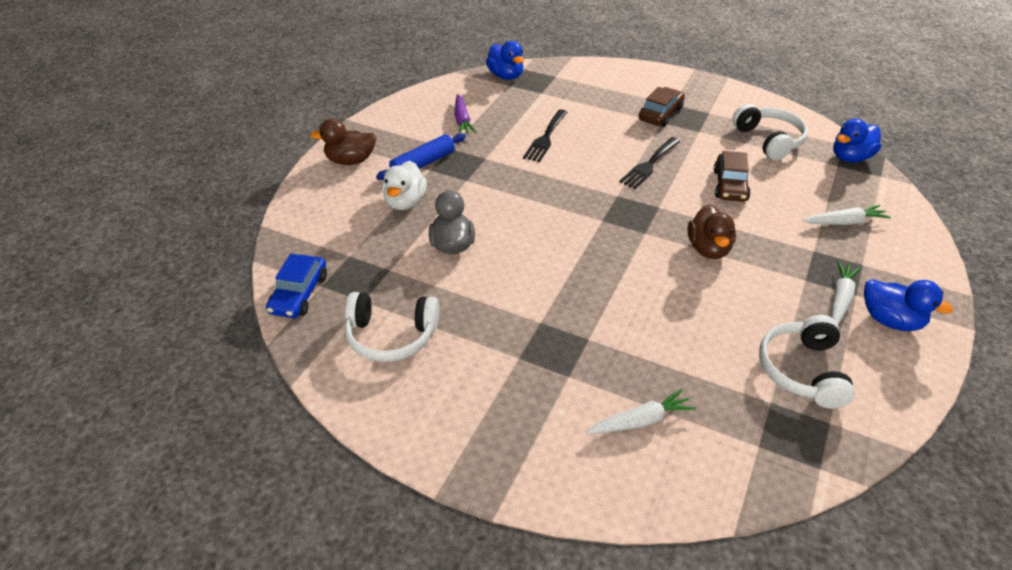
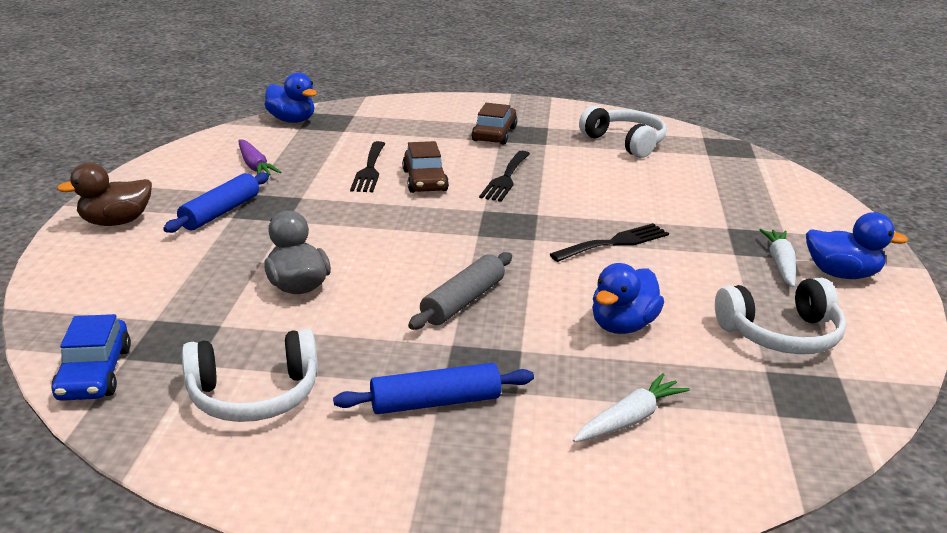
camera: 20 degrees left, 15 degrees down
white duck [382,161,427,210] -> none
brown duck [688,204,736,259] -> black fork [549,223,669,262]
brown car [714,151,751,202] -> brown car moved to [402,141,449,193]
white headphones [759,315,855,409] -> white headphones turned 90 degrees counterclockwise [715,277,846,354]
white carrot [803,205,891,225] -> none
blue duck [833,119,881,162] -> blue duck moved to [592,263,664,334]
none -> blue rolling pin [333,363,534,414]
none -> grey rolling pin [408,252,512,330]

